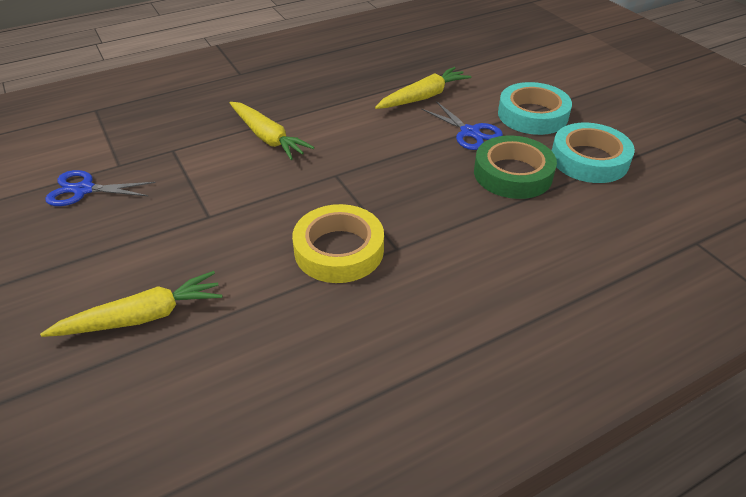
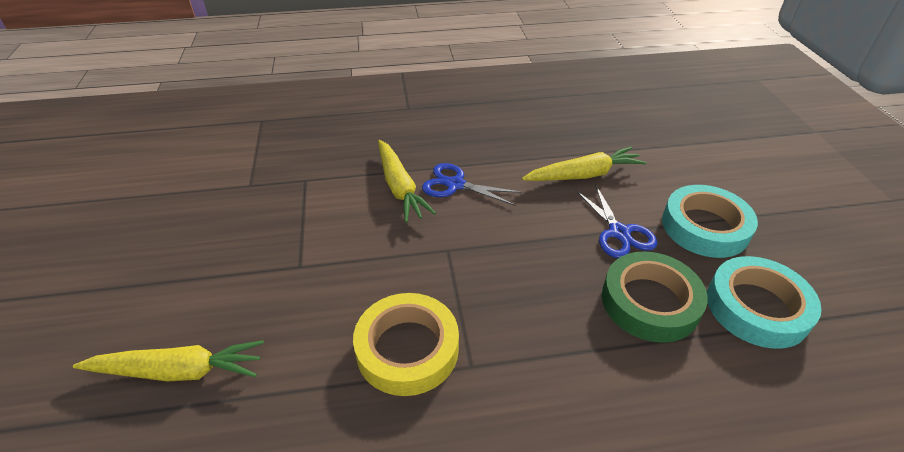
camera: 20 degrees right, 0 degrees up
blue scissors [45,170,155,206] -> blue scissors moved to [422,163,522,206]

